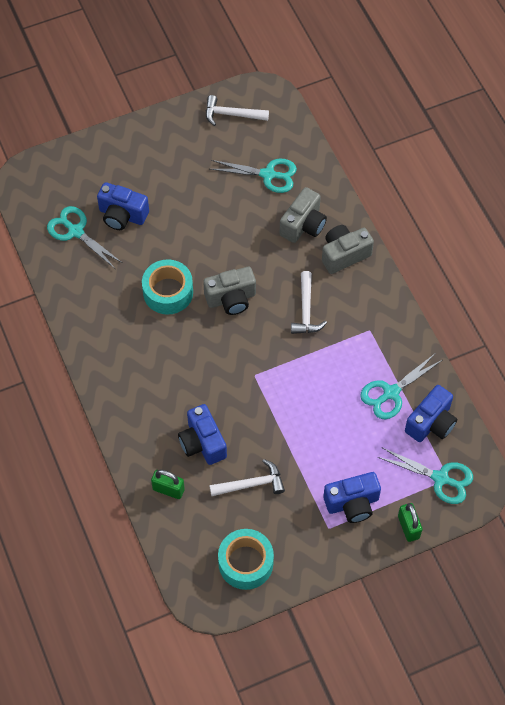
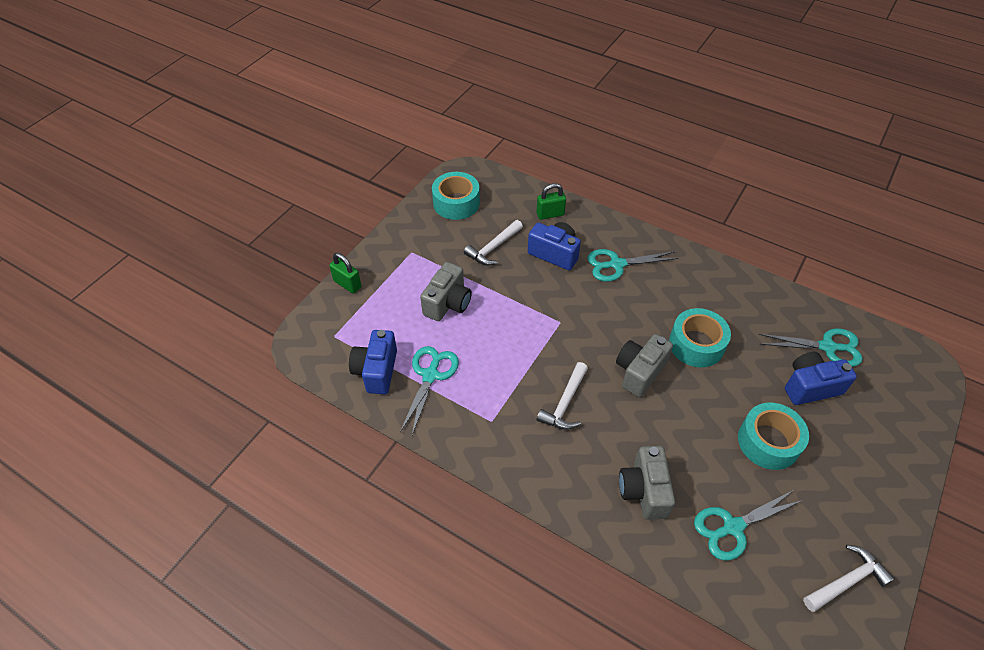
camera: 145 degrees right, 10 degrees down
white hammer [291,271,327,334] -> white hammer turned 120 degrees counterclockwise [537,362,588,430]
grey camera [322,225,374,274] -> grey camera moved to [420,262,472,321]
blue camera [323,472,381,523] -> none
turquoise scissors [378,448,473,504] -> turquoise scissors moved to [587,249,679,282]
none -> turquoise tape [738,403,809,470]

